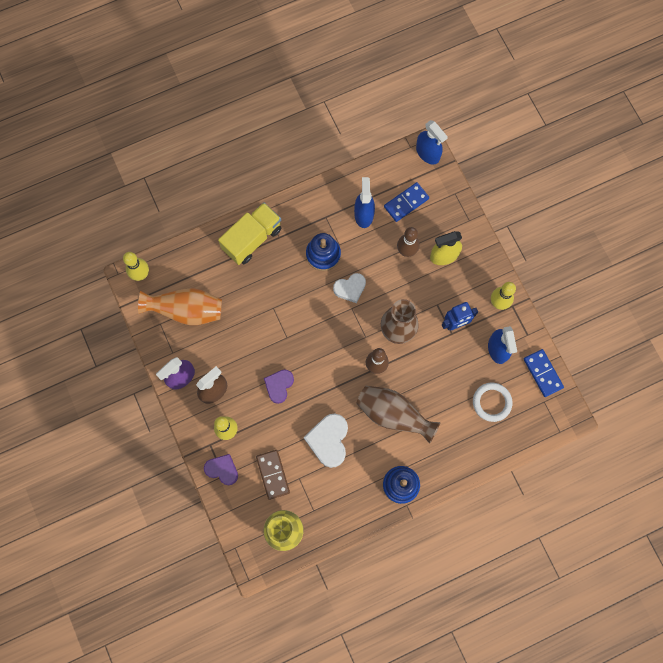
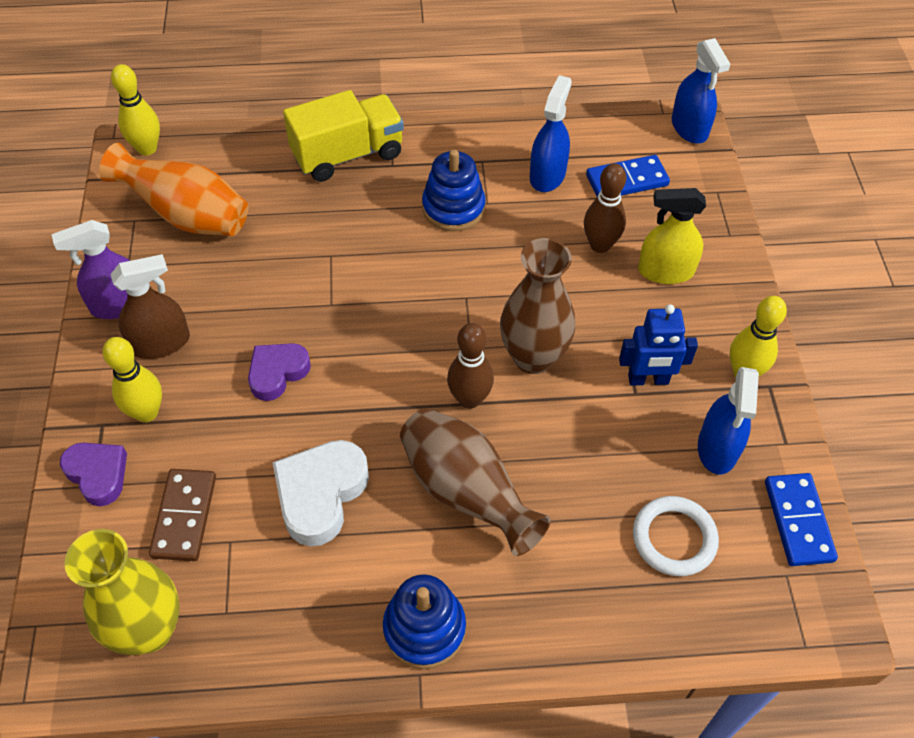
camera: 20 degrees right, 20 degrees down
white heart [333,273,366,303] -> none

